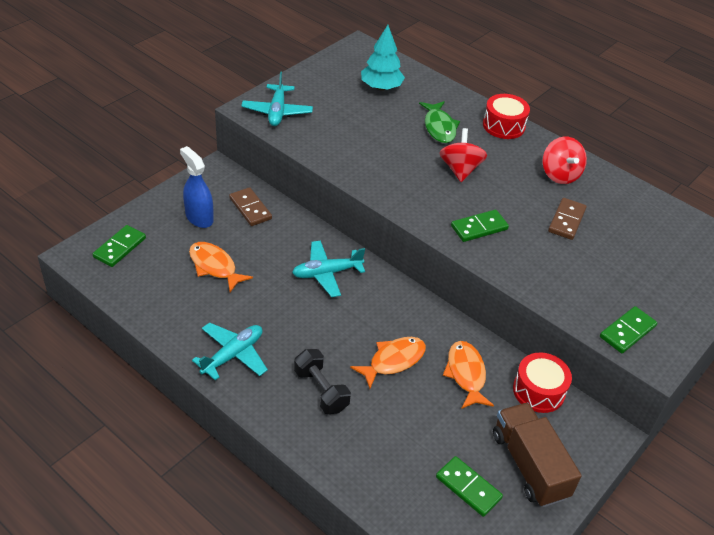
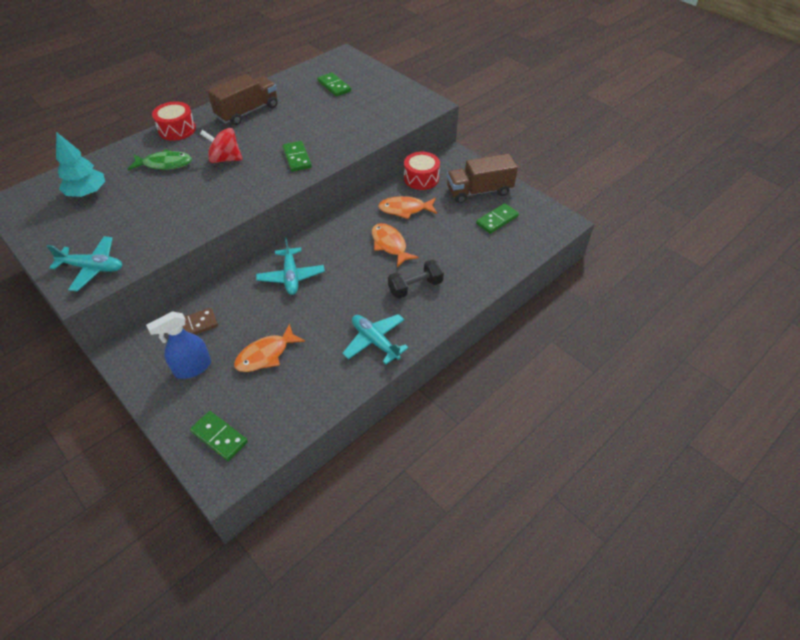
camera: 80 degrees left, 5 degrees up
red spinning top [543,136,587,184] -> brown truck [208,74,278,125]
brown domino [548,198,587,240] -> none
green domino [600,306,657,354] -> green domino moved to [317,72,351,97]

